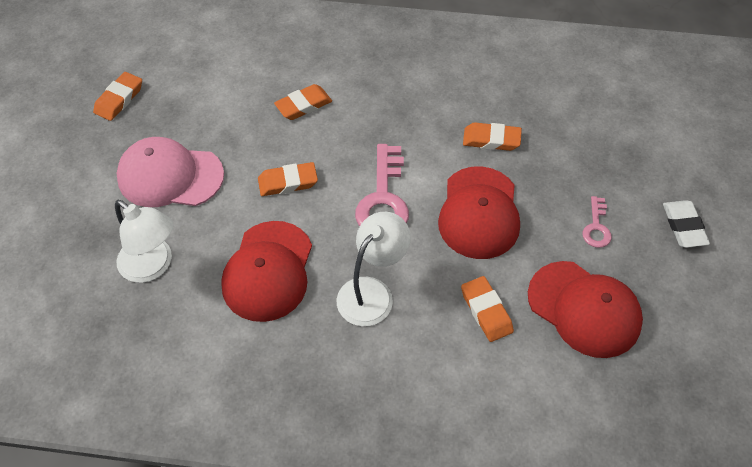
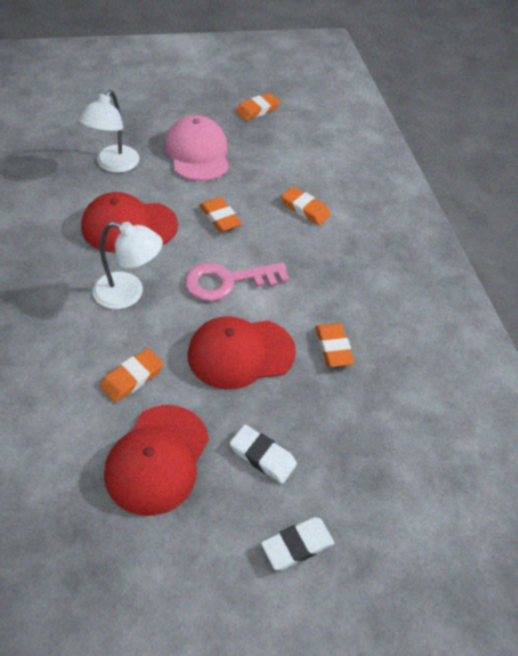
camera: 65 degrees right, 5 degrees down
orange eraser [93,72,142,121] -> orange eraser turned 45 degrees counterclockwise [235,93,280,121]
pink key [582,196,612,248] -> white eraser [230,425,297,484]

